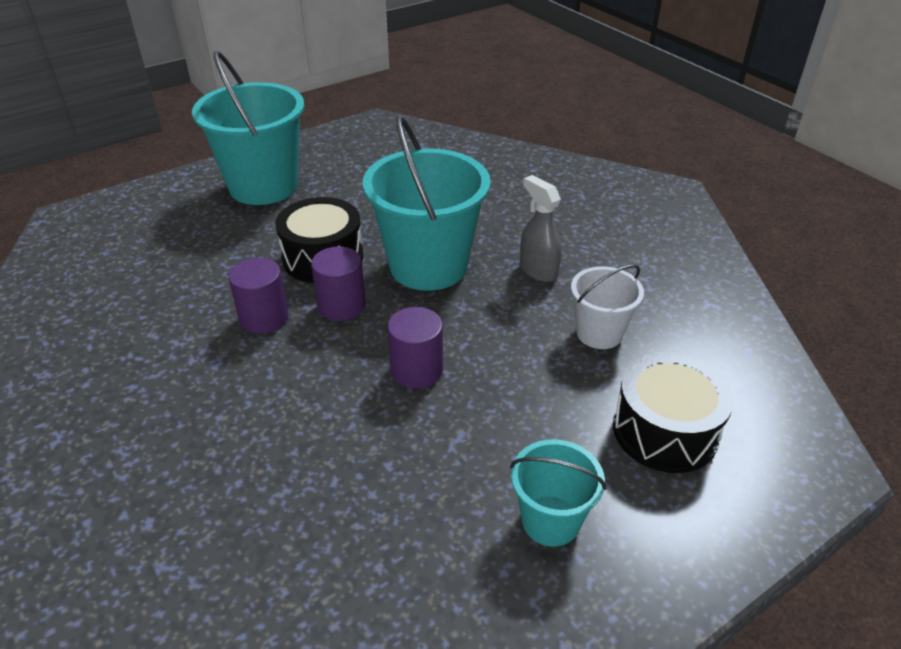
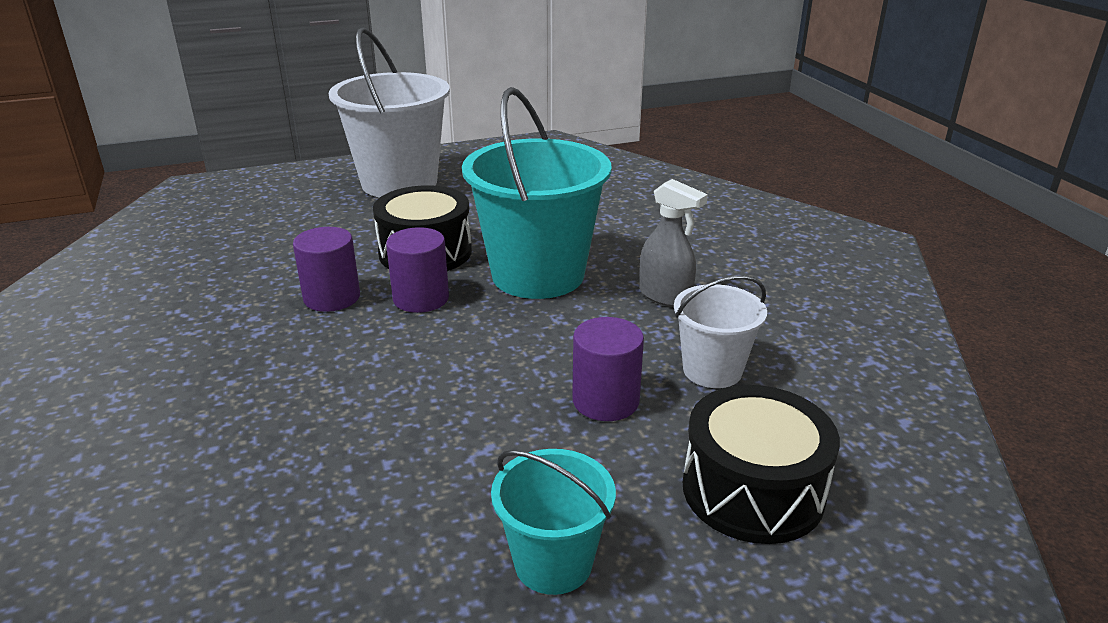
camera: 15 degrees right, 10 degrees down
turquoise bucket [192,51,304,205] -> white bucket [329,27,450,198]
purple cylinder [387,307,443,389] -> purple cylinder moved to [572,317,644,421]
grey spray bottle [520,175,562,282] -> grey spray bottle turned 150 degrees clockwise [639,179,708,307]

